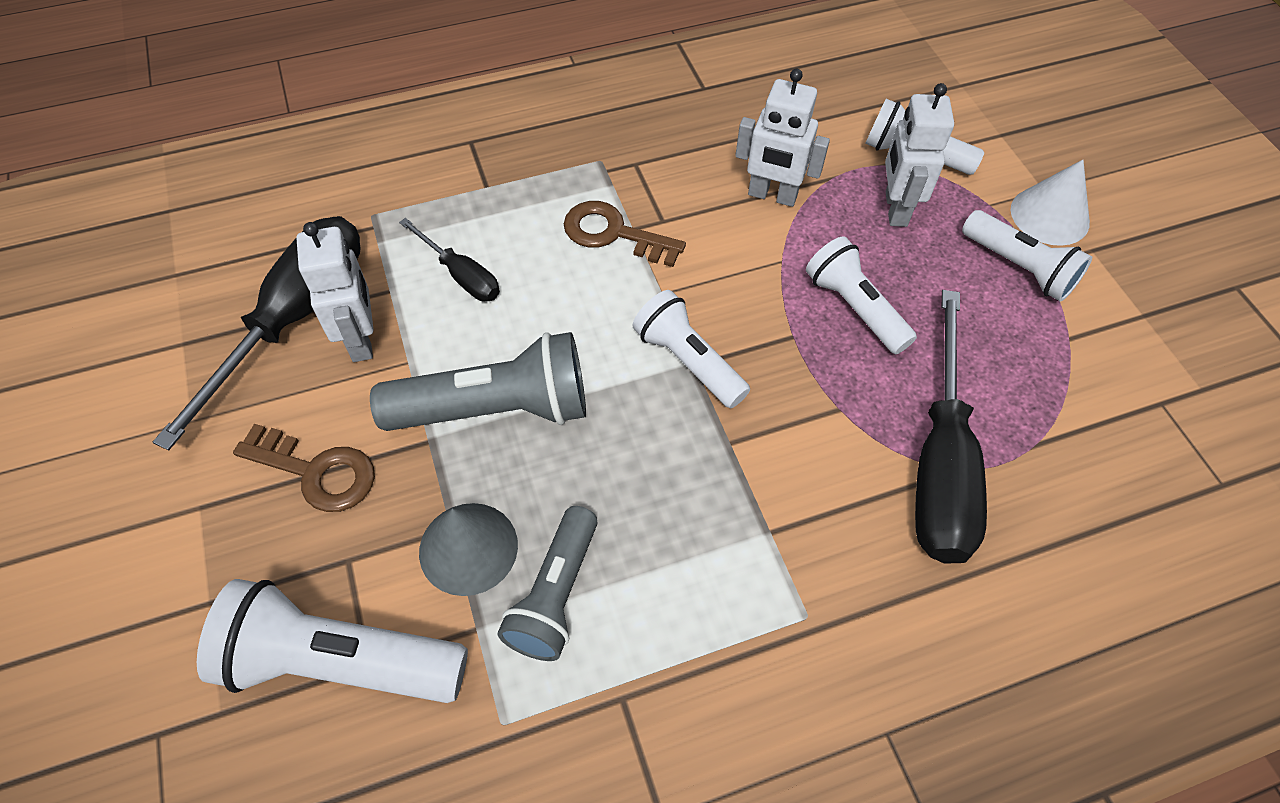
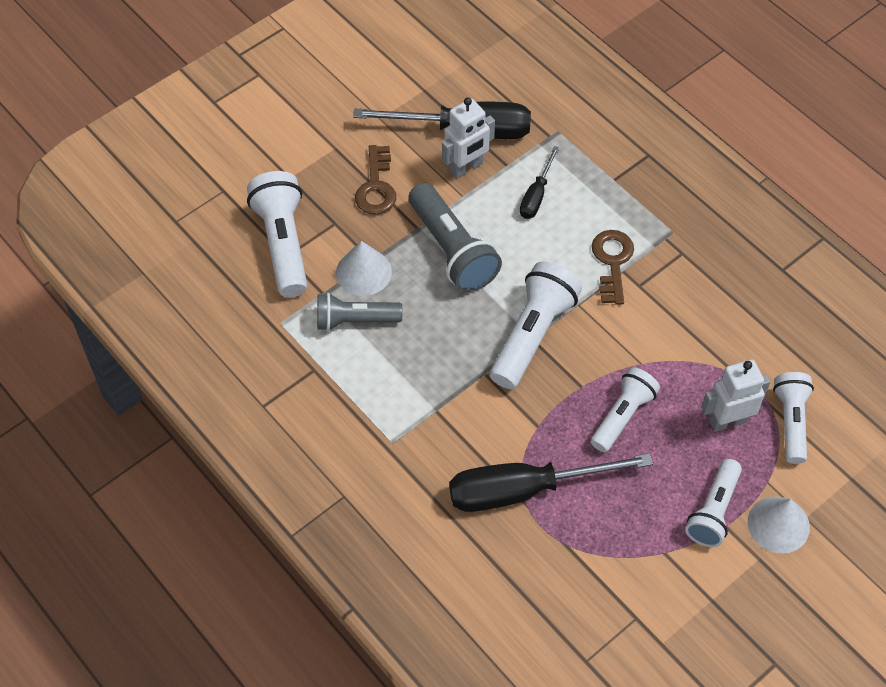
camera: 70 degrees right, 0 degrees up
grey cone [419,503,518,596] -> white cone [336,241,392,296]
white flashlight [633,290,750,408] -> white flashlight [490,262,582,389], size x1.50
white robot [735,69,830,207] -> none

